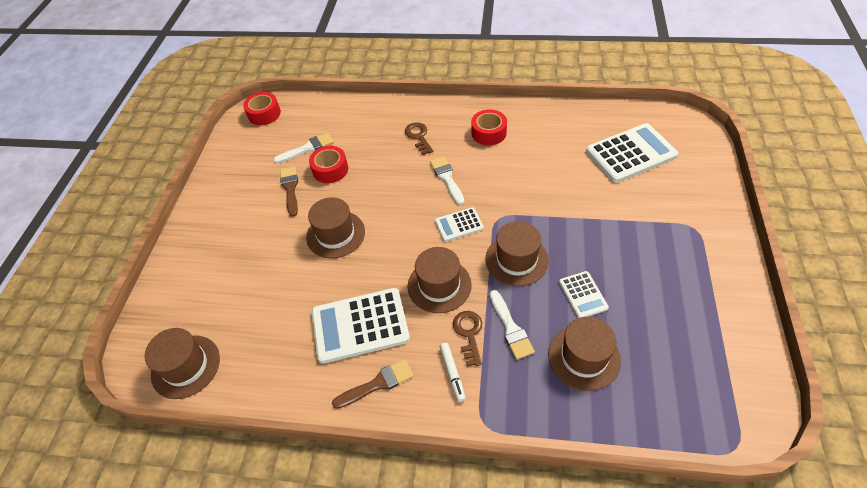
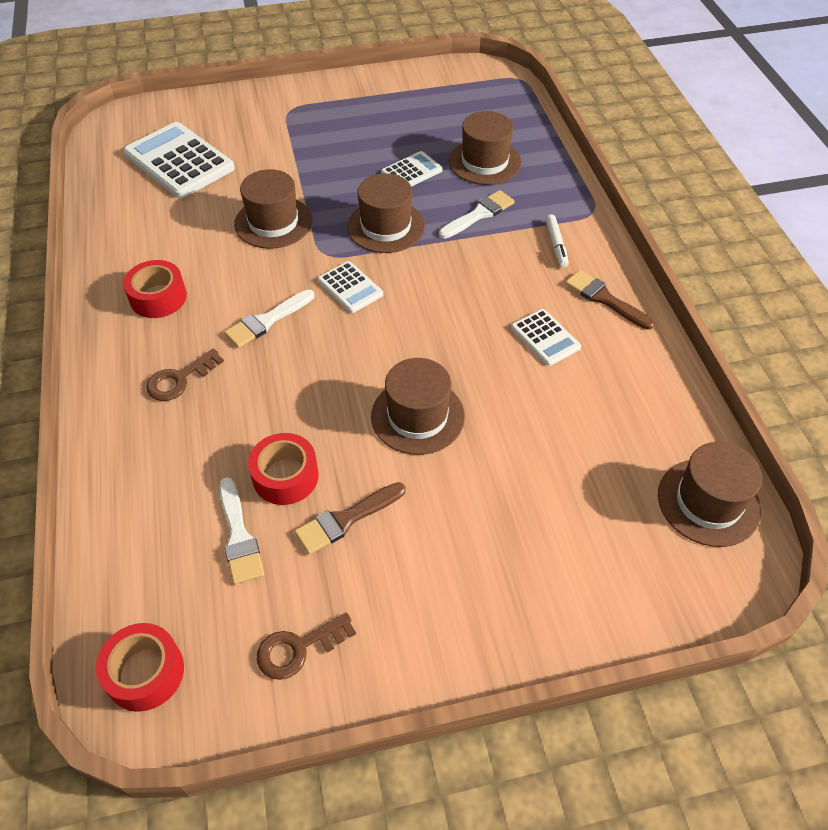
camera: 115 degrees left, 0 degrees up
white brush [273,133,334,163] -> white brush turned 150 degrees counterclockwise [219,477,264,585]
white calculator [311,288,410,364] -> white calculator [511,309,581,366], size x0.52
brown hat [408,247,472,313] -> brown hat moved to [234,169,312,249]
white marker [440,343,466,402] -> white marker turned 120 degrees clockwise [545,214,569,268]
brown key [453,311,482,367] -> brown key moved to [256,612,356,680]

